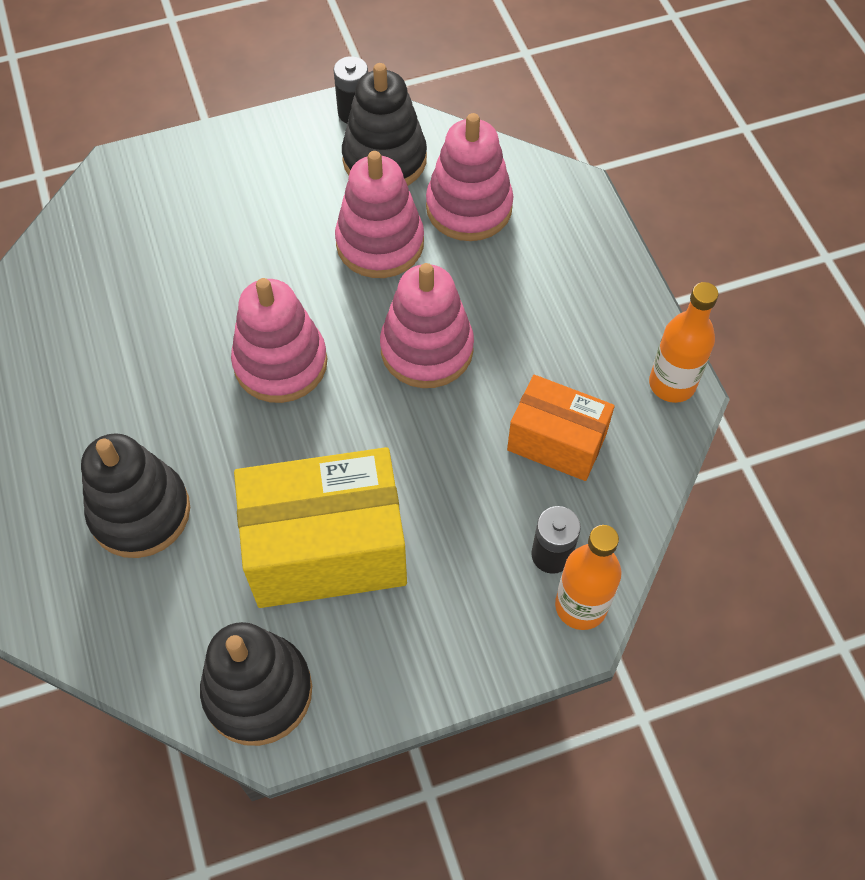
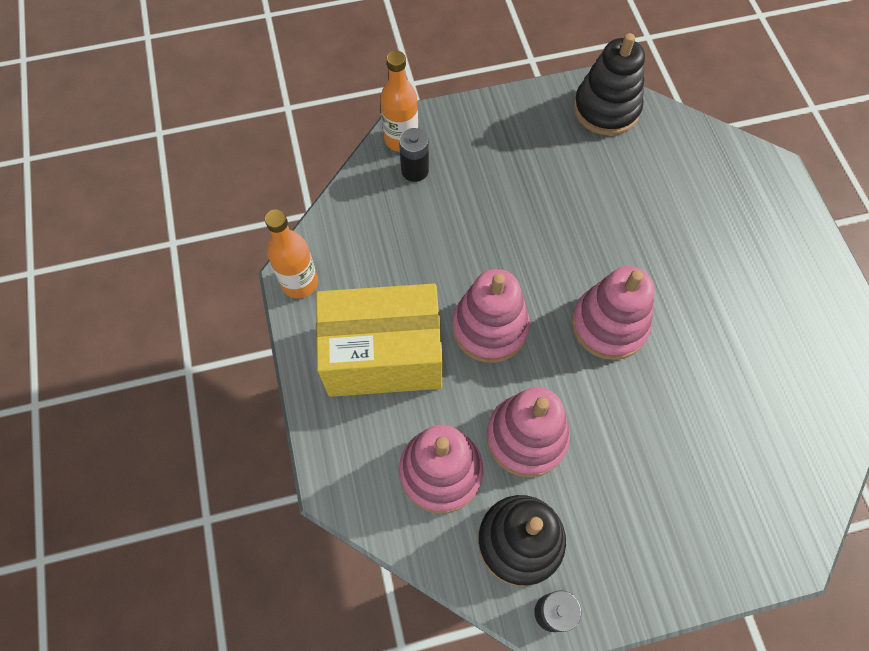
camera: 175 degrees left, 5 degrees up
black stacking toy [81,433,190,558] -> none
yellow box [234,447,407,608] -> yellow box moved to [316,284,443,397]
orange box [507,375,615,481] -> none

